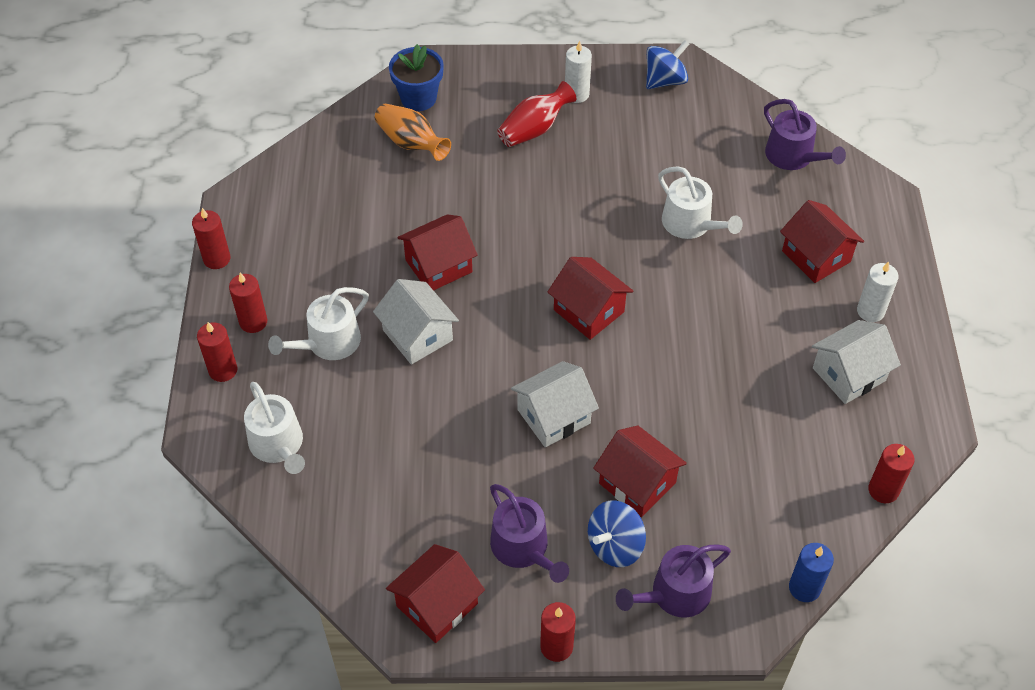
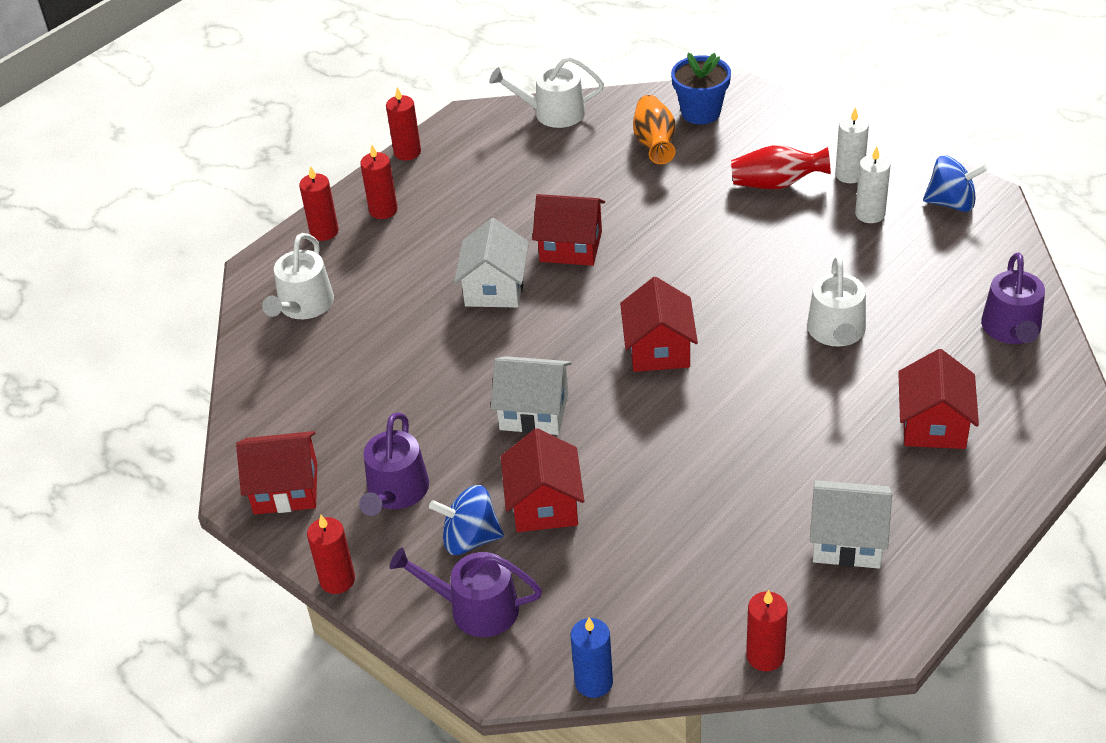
camera: 45 degrees right, 10 degrees down
white watering can [268,287,369,360] -> white watering can moved to [489,56,604,128]
white candle [857,261,899,322] -> white candle moved to [855,147,891,223]

